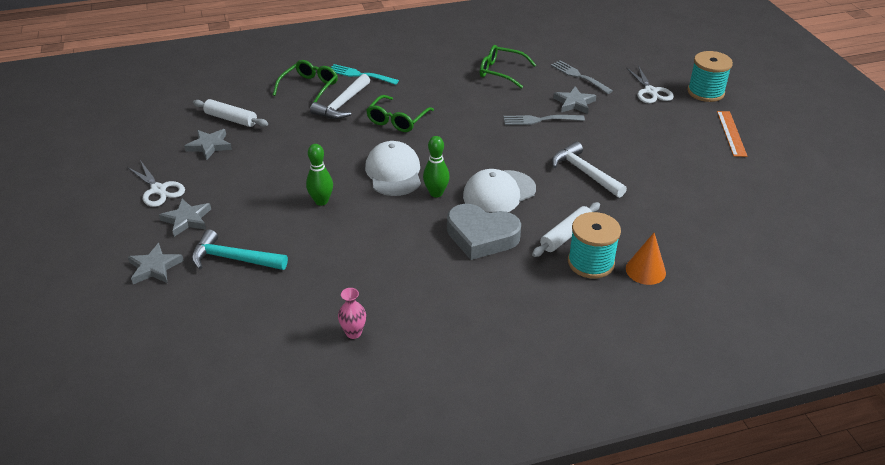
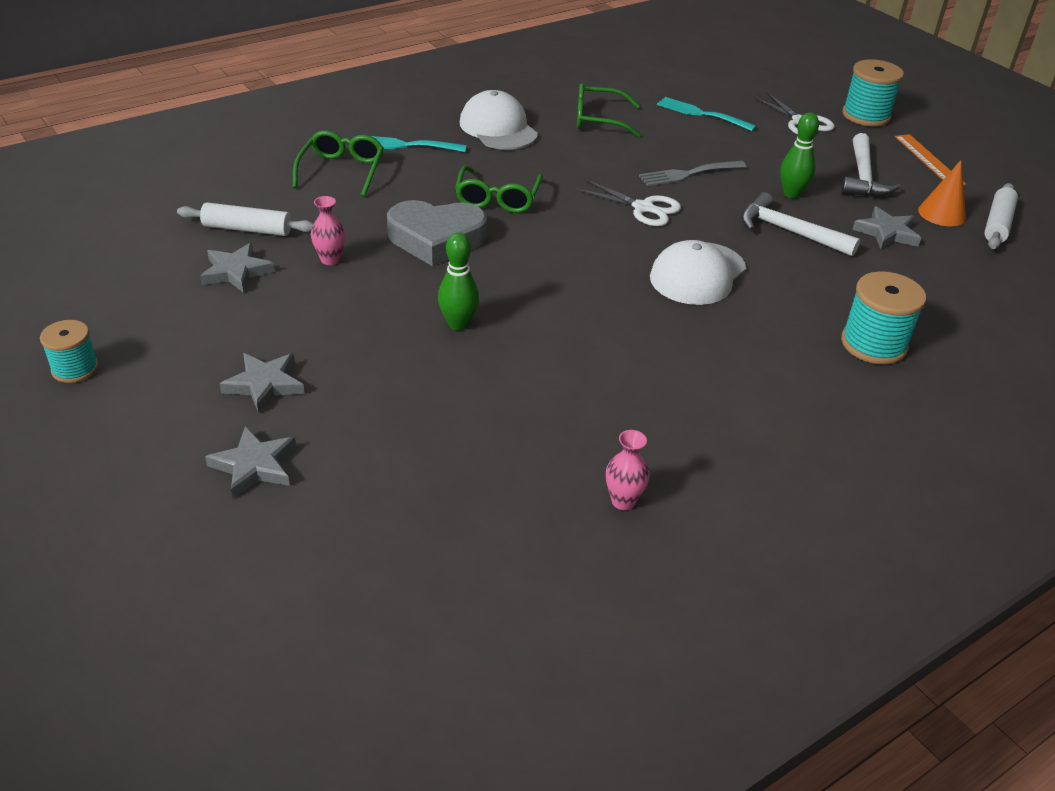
camera: 20 degrees left, 0 degrees up
white scissors [127,160,185,207] -> white scissors moved to [575,179,681,226]
turquoise hammer [192,229,288,270] -> none
white hammer [310,74,370,119] -> white hammer moved to [841,133,900,197]
white cap [365,141,421,196] -> white cap moved to [460,90,538,150]
green bowling pin [423,136,450,198] -> green bowling pin moved to [780,112,819,198]
grey heart [447,204,521,260] -> grey heart moved to [387,200,487,266]
white rolling pin [532,202,600,257] -> white rolling pin moved to [984,183,1018,249]
grey fork [551,60,613,94] -> turquoise fork [657,97,757,131]
grey star [553,86,597,114] -> grey star moved to [852,206,921,249]
orange cone [626,233,666,285] -> orange cone moved to [918,160,966,226]
none -> turquoise spool [40,320,99,383]
none -> pink vase [311,196,345,265]

